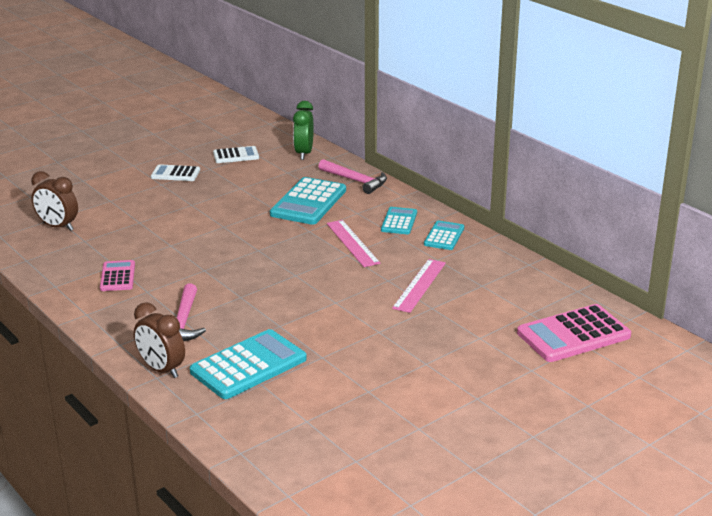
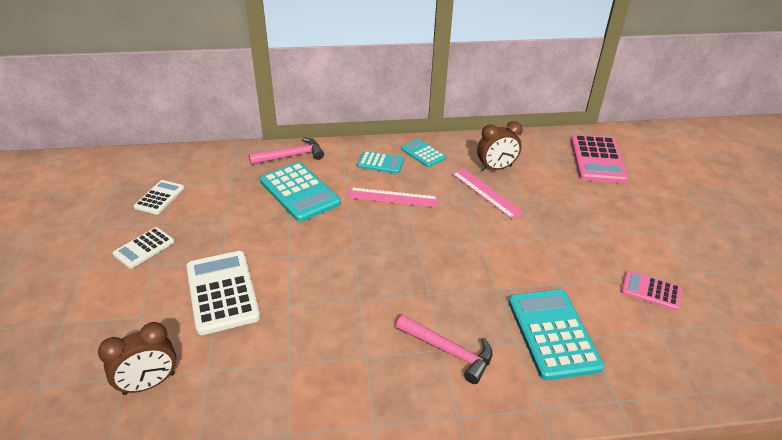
camera: 60 degrees left, 10 degrees up
pink calculator [100,260,135,291] -> pink calculator moved to [621,271,682,311]
brown clock [134,302,185,378] -> brown clock moved to [477,121,523,171]
green clock [293,101,314,160] -> none
turquoise calculator [381,207,417,234] -> turquoise calculator turned 150 degrees clockwise [357,151,404,174]
none -> white calculator [186,251,260,335]

